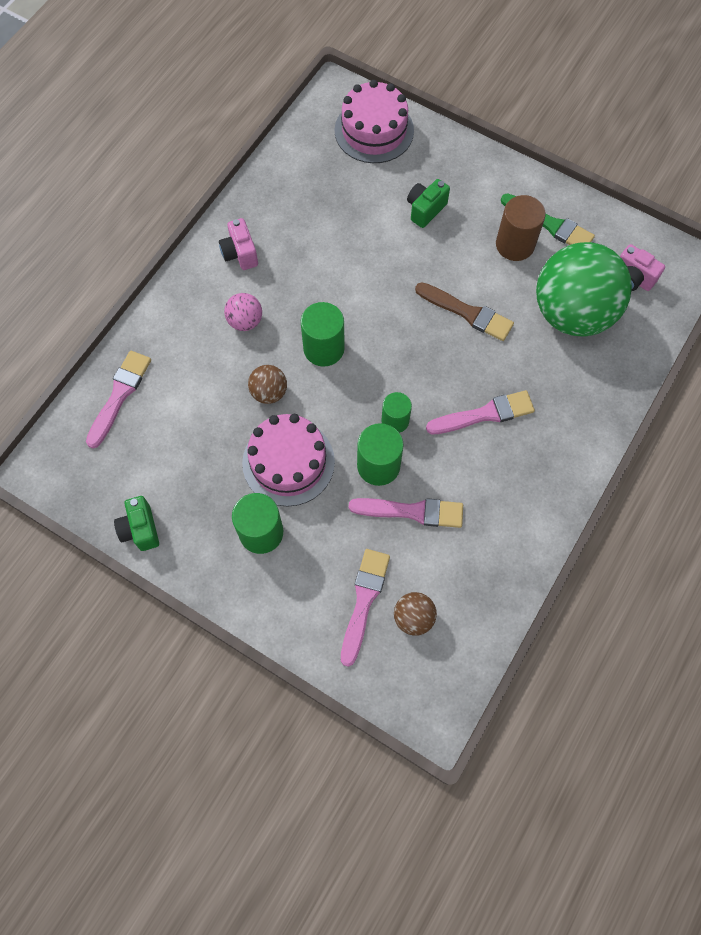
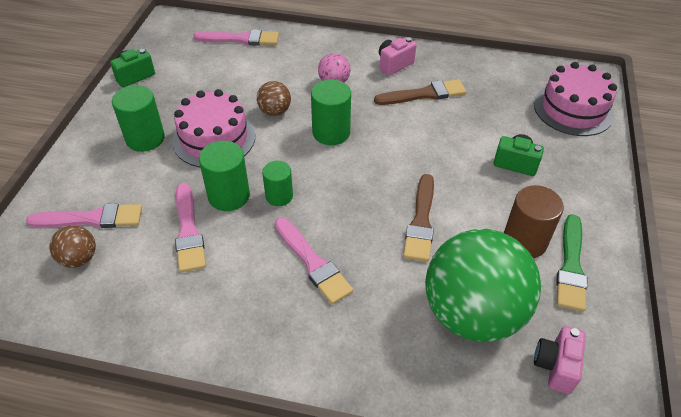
camera: 70 degrees right, 20 degrees down
none -> brown brush [374,79,466,105]

